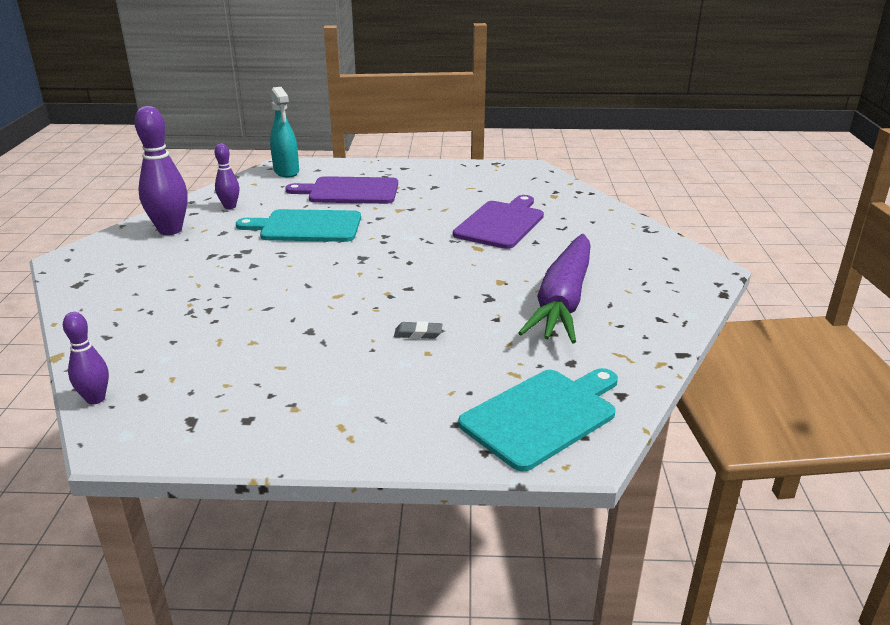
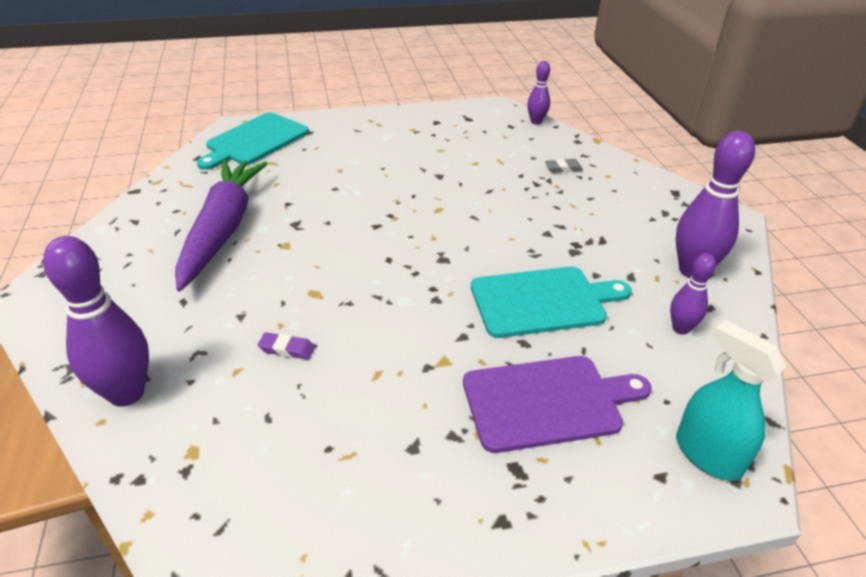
camera: 165 degrees right, 10 degrees up
grey eraser [394,321,443,339] -> grey eraser moved to [545,159,583,173]
purple cutting board [453,195,544,249] -> purple eraser [258,332,315,359]
none -> purple bowling pin [43,236,149,407]

